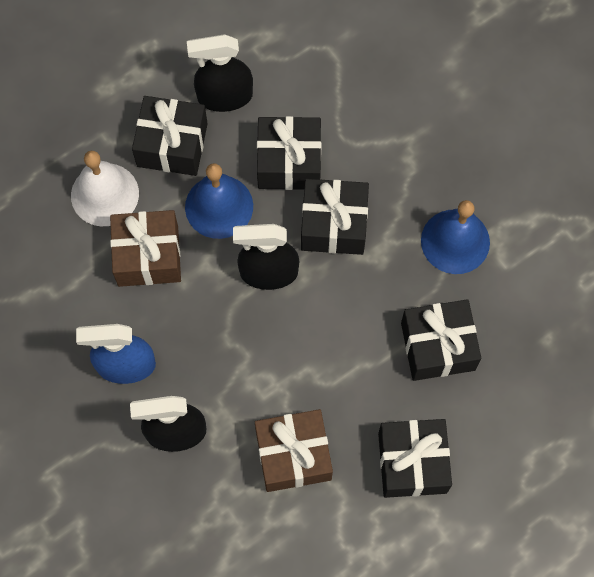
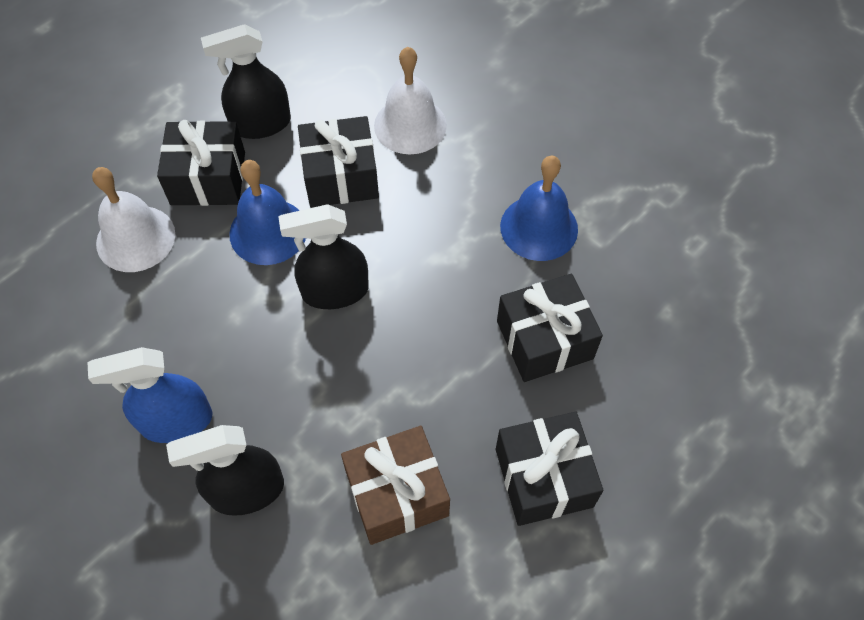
camera: 10 degrees left, 10 degrees down
brown gift [110,210,181,287] -> none
black gift [301,179,369,255] -> none
none -> white bell [374,47,447,154]

